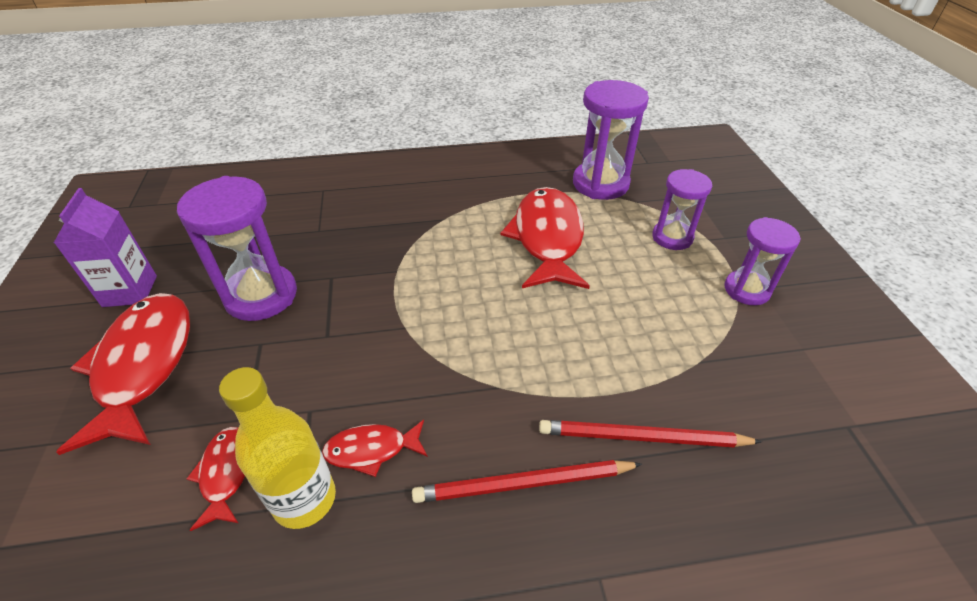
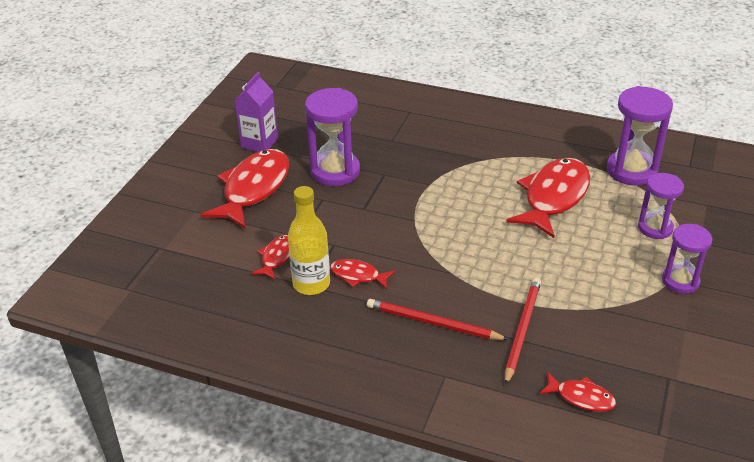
camera: 30 degrees right, 5 degrees down
red pencil [539,420,762,447] -> red pencil turned 75 degrees clockwise [505,278,541,386]
none -> red fish [539,372,616,412]

